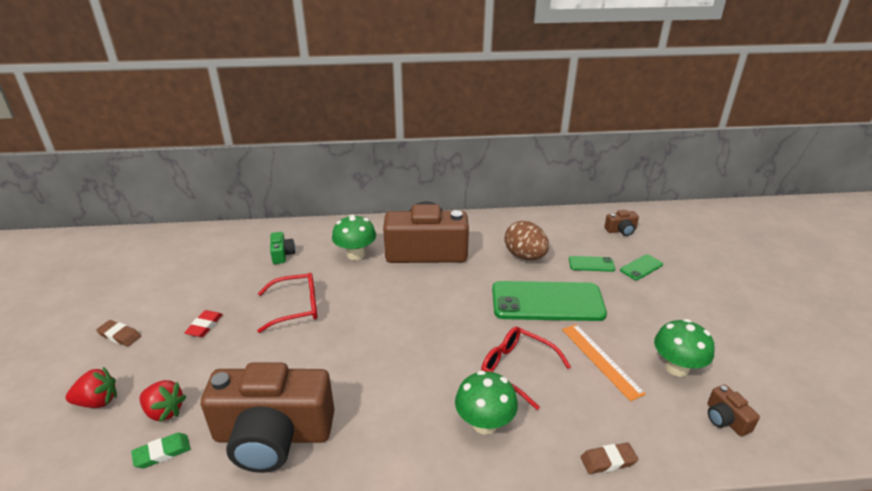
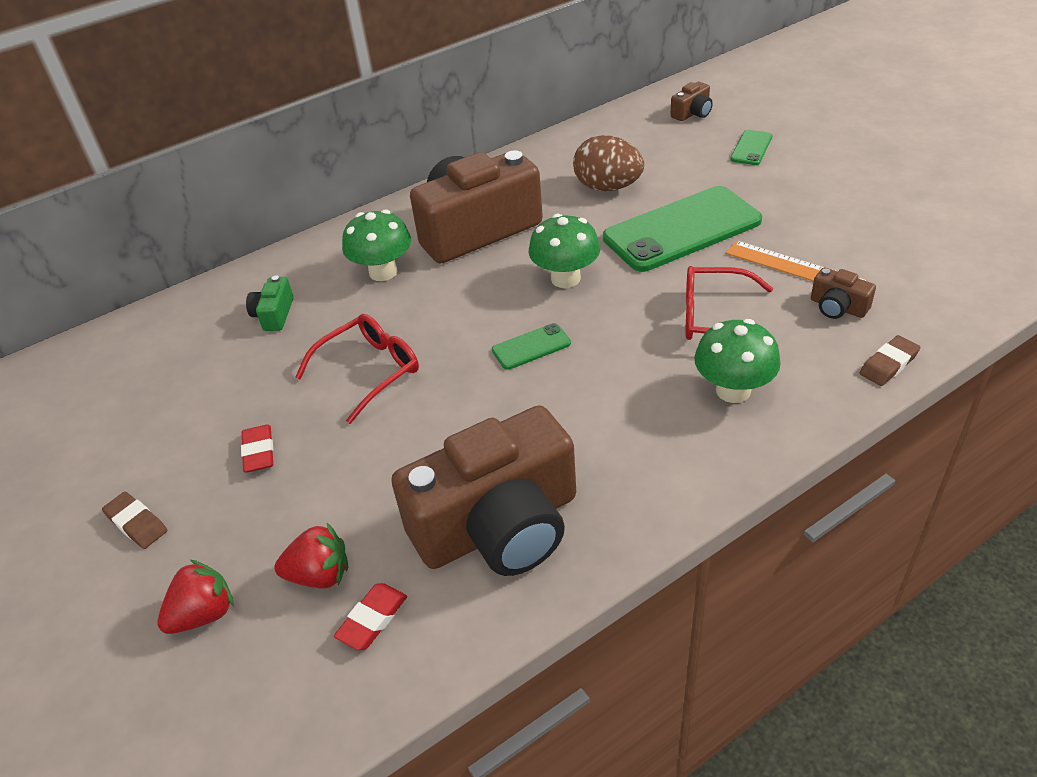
camera: 25 degrees left, 10 degrees up
brown eraser [96,320,141,347] -> brown eraser turned 45 degrees clockwise [102,492,167,549]
green eraser [131,433,190,468] -> red eraser [334,583,407,650]
green camera [270,232,295,264] -> green camera turned 135 degrees counterclockwise [246,275,293,331]
green phone [569,256,615,272] -> green phone moved to [492,323,571,370]
green mushroom [654,319,715,377] -> green mushroom moved to [529,214,600,288]
brown camera [707,385,760,436] -> brown camera moved to [811,268,876,319]

